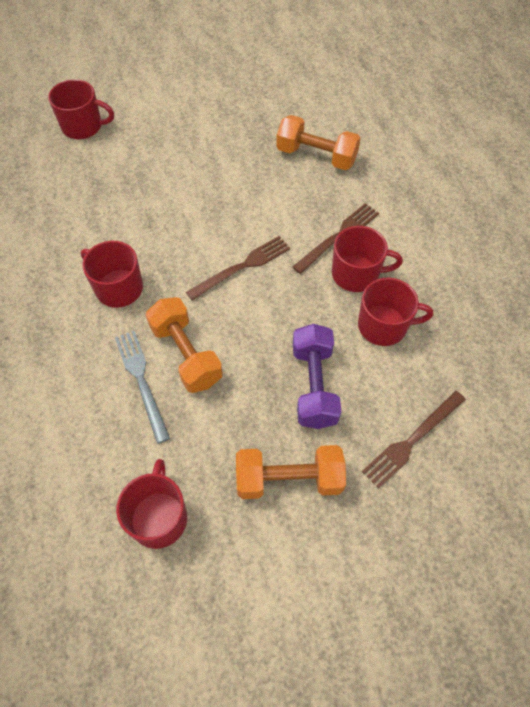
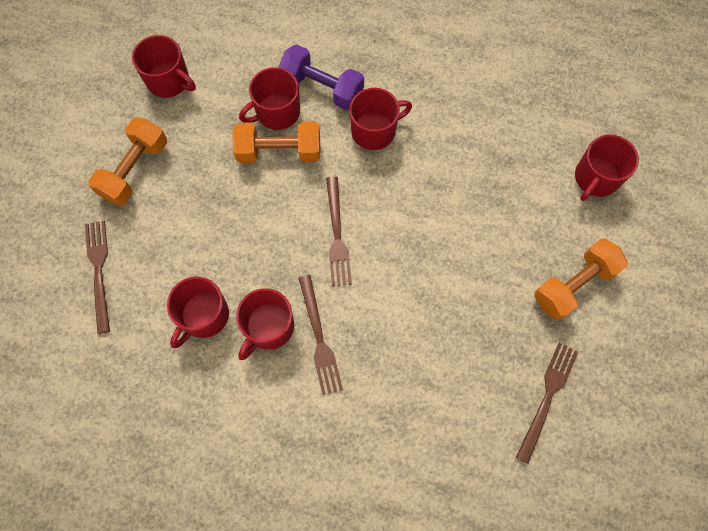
camera: 120 degrees right, 10 degrees up
grey fork [115,331,170,444] -> red mug [239,67,300,130]
orange dumbbell [276,115,361,170] -> orange dumbbell moved to [534,238,628,320]
purple dumbbell [293,324,341,429] -> purple dumbbell moved to [279,44,364,110]
none -> brown fork [516,343,578,464]

